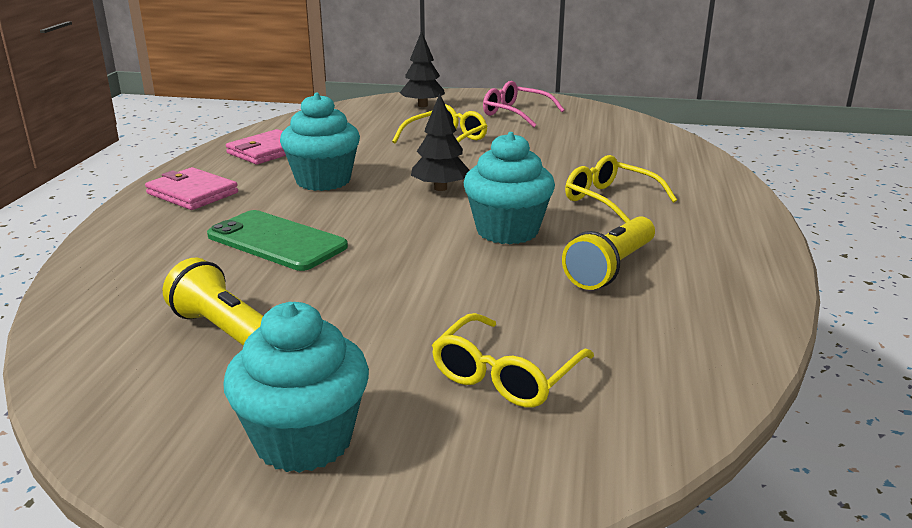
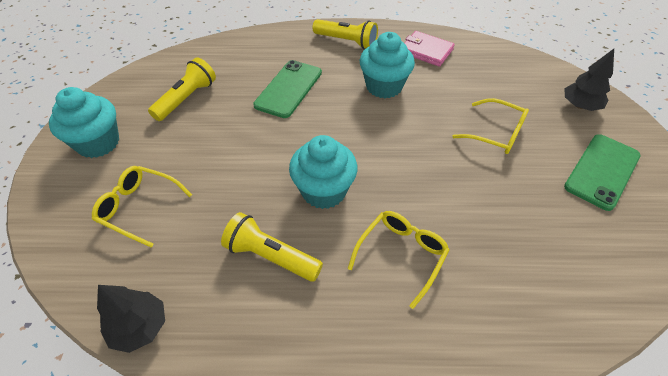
camera: 80 degrees right, 25 degrees up
pink wallet [145,167,238,210] -> yellow flashlight [312,19,378,49]
black tree [411,94,470,191] -> black tree moved to [97,285,165,353]
pink glasses [483,81,565,127] -> green phone [564,134,641,211]

